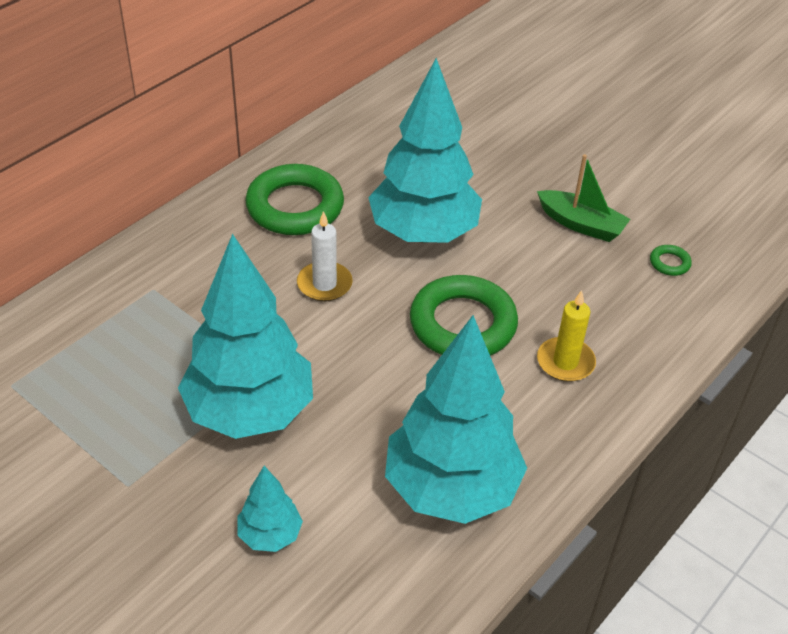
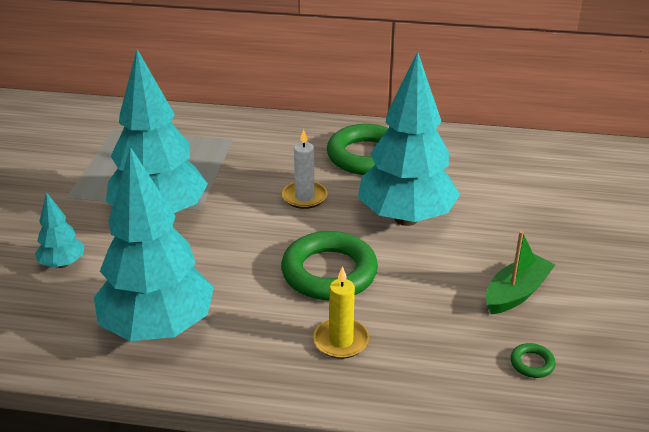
camera: 60 degrees right, 10 degrees down
green boat [537,154,630,242] -> green boat turned 135 degrees counterclockwise [486,231,555,314]

